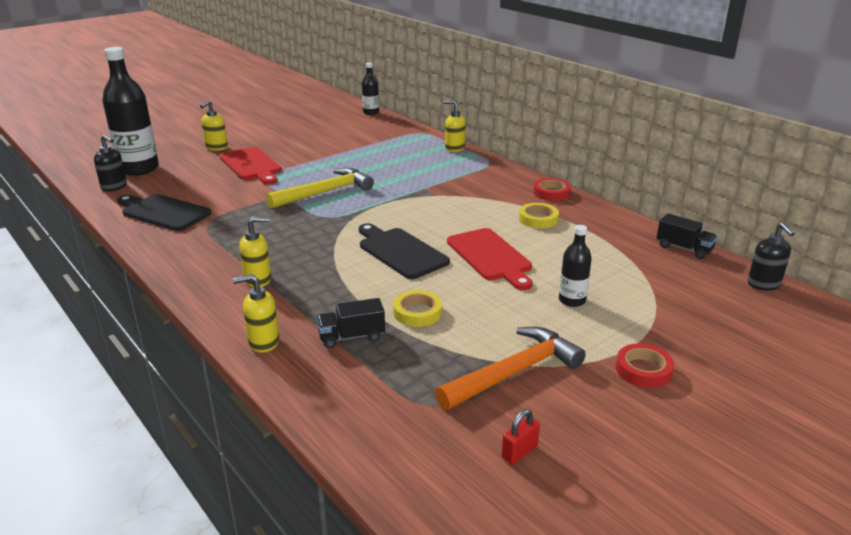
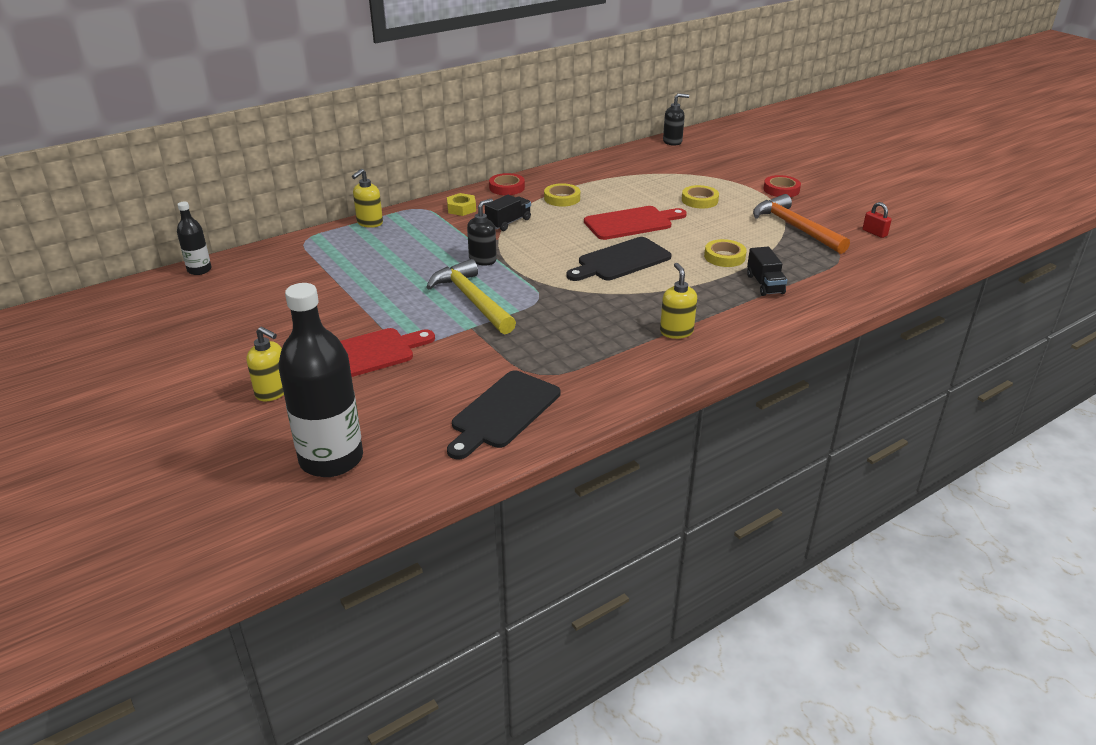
camera: 85 degrees left, 5 degrees up
black soap dispenser [94,135,127,191] -> black soap dispenser moved to [467,199,497,265]
yellow soap dispenser [233,274,280,353] -> none
black bottle [559,225,592,307] -> yellow tape [682,185,719,209]
black truck [656,214,718,259] -> black truck moved to [485,195,531,231]
none -> yellow nut [447,193,476,216]

